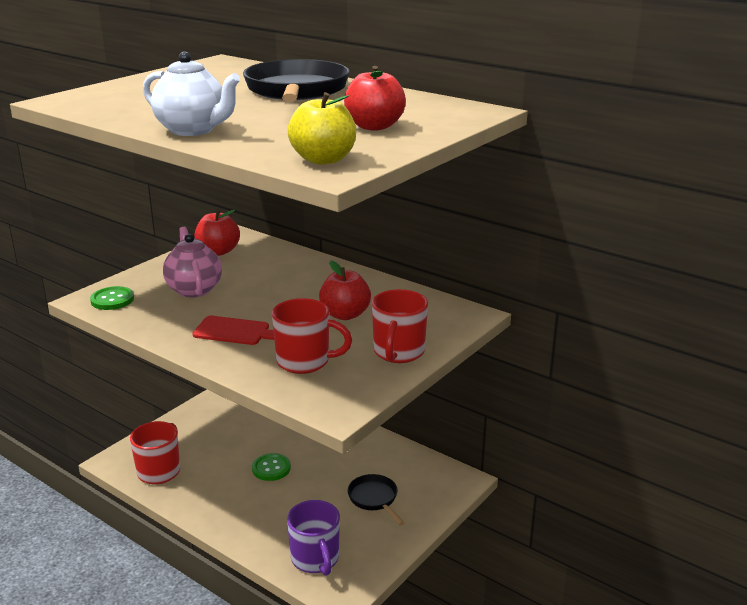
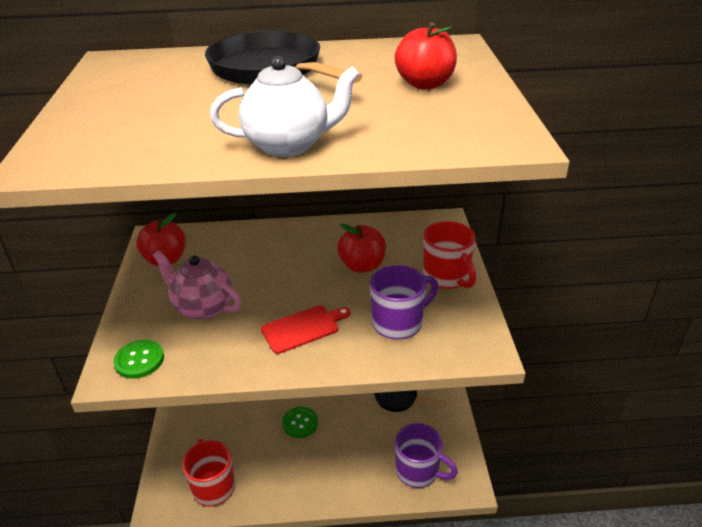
camera: 40 degrees left, 10 degrees up
red mug [272,298,352,374] -> purple mug [370,265,438,340]
yellow apple [287,92,356,165] -> none

